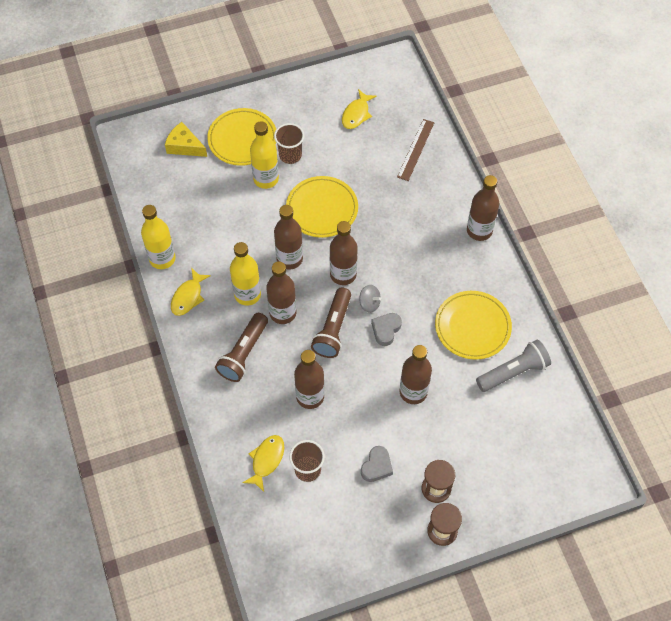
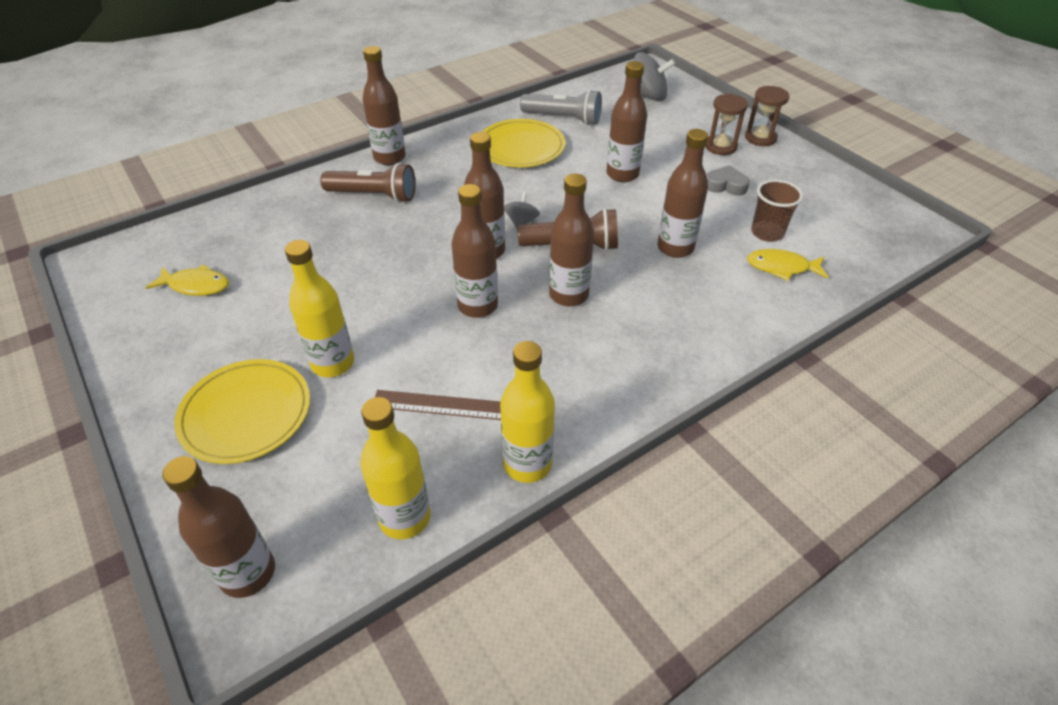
camera: 105 degrees left, 15 degrees down
yellow cheese [165,122,207,157] -> none
yellow fish [171,268,211,316] -> none
brown flashlight [215,313,268,382] -> brown flashlight moved to [320,163,416,203]
yellow bottle [230,242,261,306] -> yellow bottle moved to [360,397,430,539]
brown cup [274,123,304,164] -> none
yellow plate [286,176,358,238] -> none
grey heart [371,313,402,346] -> none
brown ruler [397,119,434,181] -> brown ruler moved to [375,390,501,420]
grey flashlight [476,340,551,392] -> grey flashlight turned 150 degrees clockwise [520,89,602,125]
none -> brown bottle [162,456,275,598]
none -> grey spinning top [634,52,675,101]

